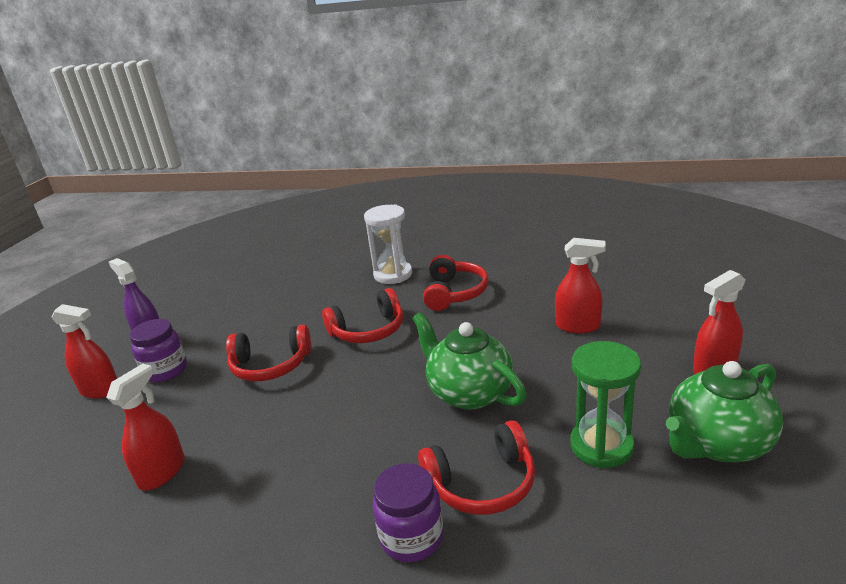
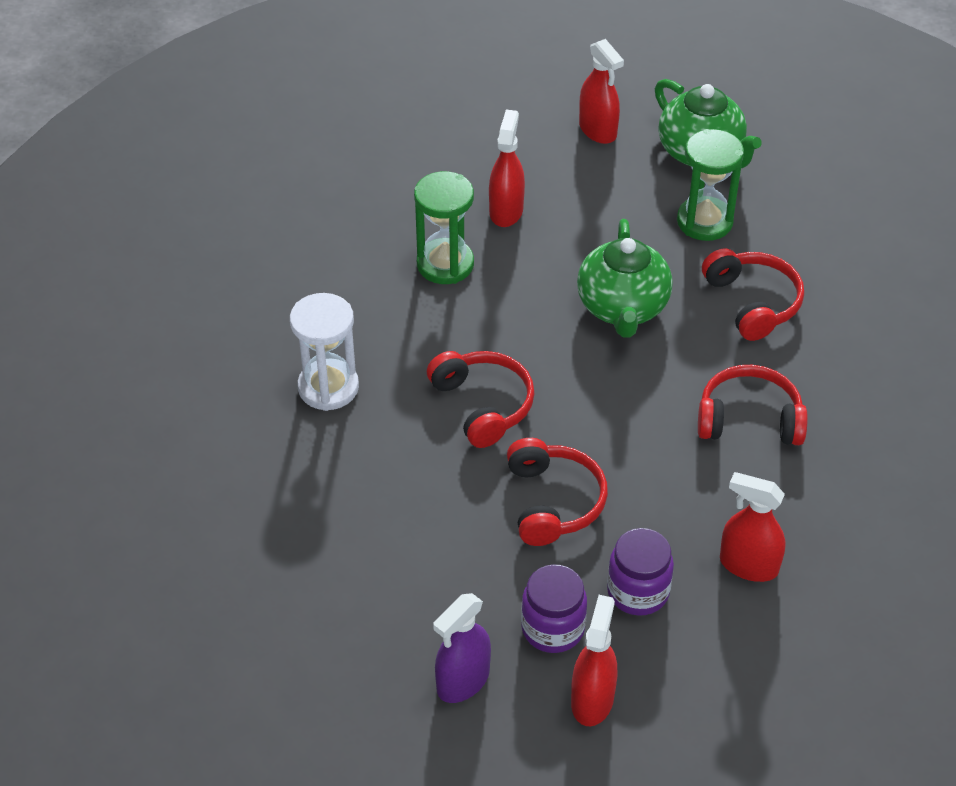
camera: 95 degrees left, 20 degrees up
purple jar [373,463,444,562] -> purple jar moved to [607,528,674,616]
green teapot [412,312,526,410] -> green teapot turned 45 degrees counterclockwise [577,219,673,337]
red headphones [423,255,489,311] -> red headphones moved to [698,365,808,445]
none -> green hourglass [414,171,474,284]

